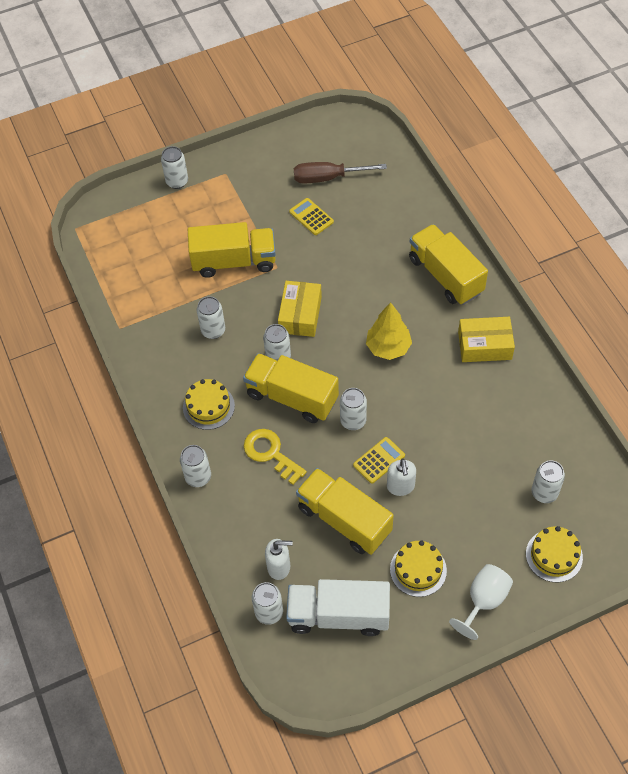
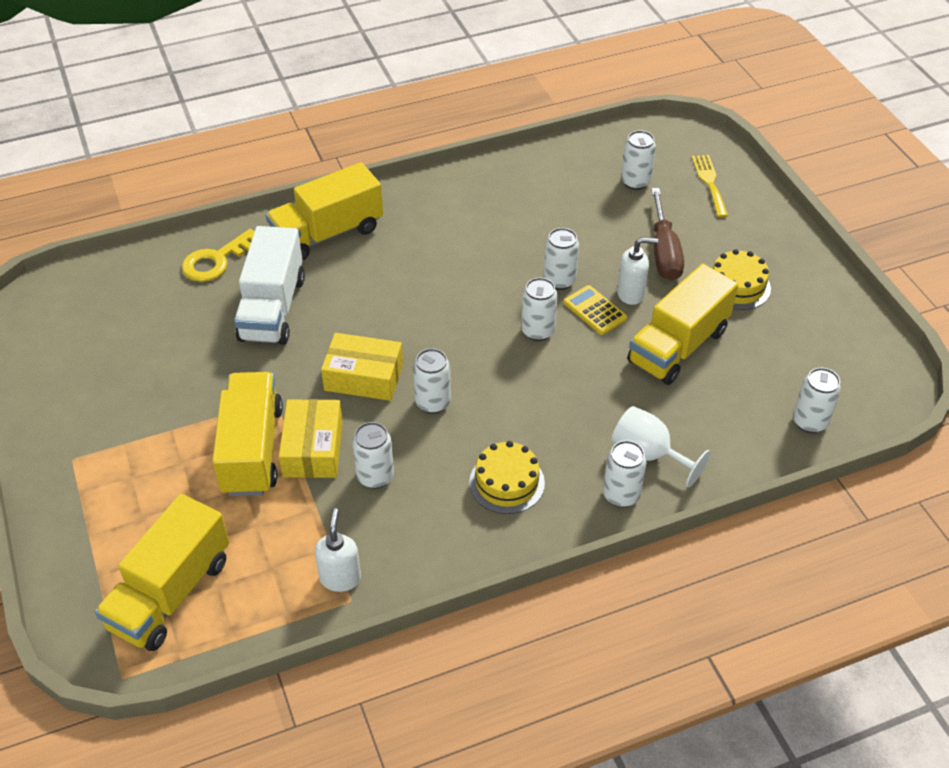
camera: 90 degrees left, 10 degrees down
white can [161,146,188,189] -> white can moved to [544,228,579,290]
yellow truck [243,353,339,423] -> yellow truck moved to [95,494,229,651]
yellow key [244,429,307,485] -> yellow key moved to [182,229,255,282]
white soap dispenser [265,539,293,580] -> white soap dispenser moved to [315,508,361,592]
white truck [286,579,390,636] -> white truck moved to [234,226,305,345]
yellow calculator [289,198,334,235] -> none
brown screwdriver [294,162,387,184] -> brown screwdriver moved to [651,188,684,281]
yellow tree [366,302,412,360] -> none
white goblet [449,564,513,640] -> white goblet moved to [612,406,711,488]
yellow box [458,317,515,362] -> yellow box moved to [279,399,343,478]
yellow cake [526,526,583,582] -> yellow fork [692,155,728,218]

